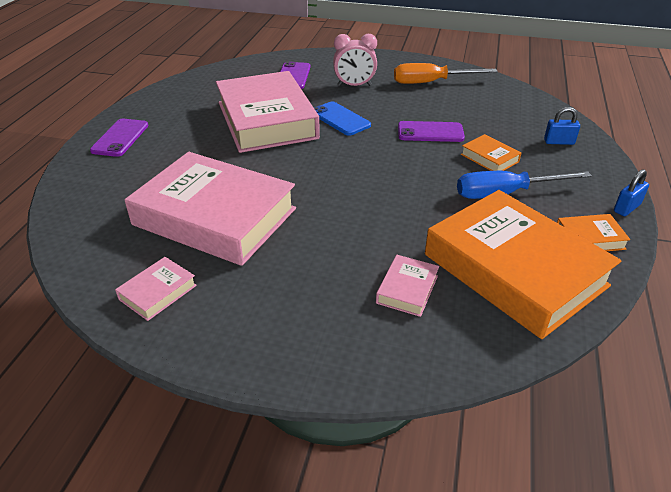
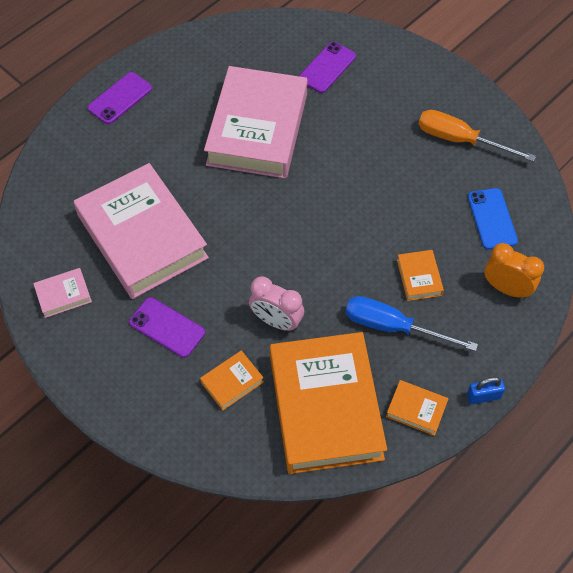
camera: 30 degrees right, 20 degrees up
blue phone [314,101,371,136] -> blue phone moved to [468,188,518,250]
pink clock [333,34,377,86] -> pink clock moved to [249,276,304,331]
pink book [376,255,439,317] -> orange book [200,350,264,411]
purple phone [398,121,465,142] -> purple phone moved to [129,297,205,358]
blue padlock [544,107,580,145] -> orange clock [484,243,544,299]

